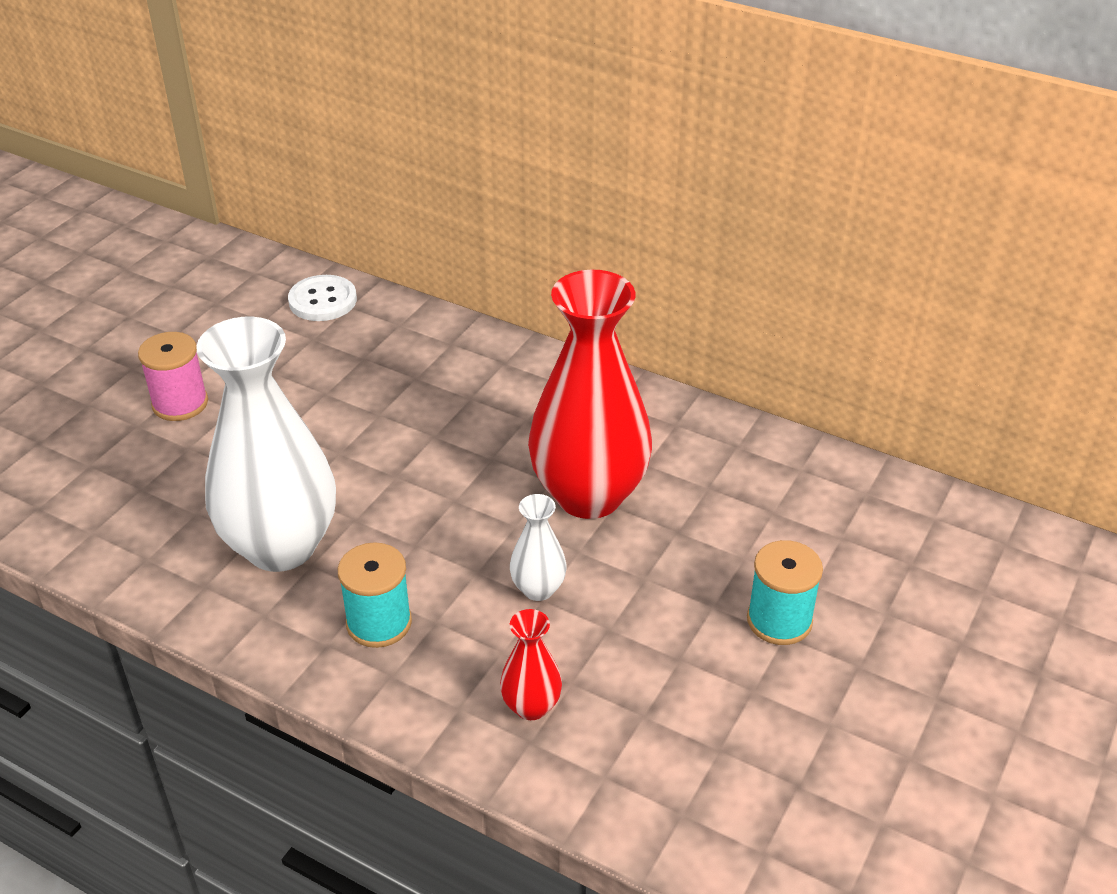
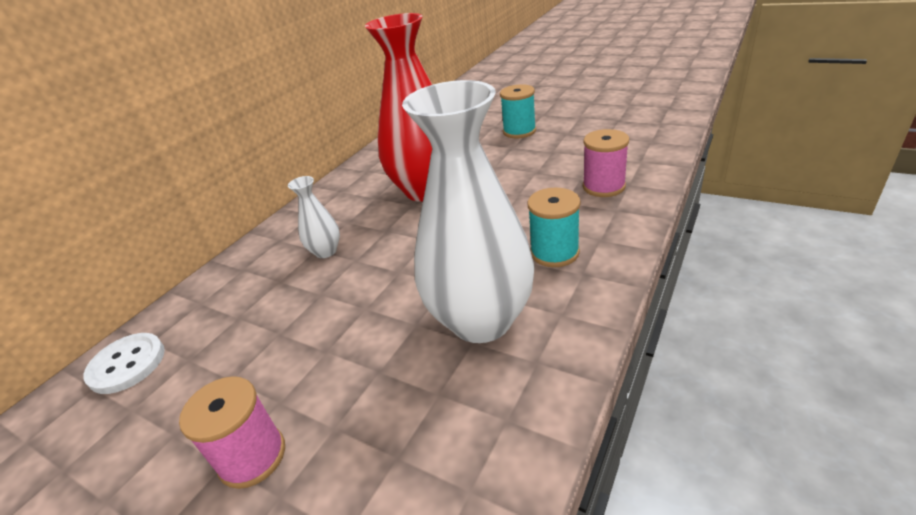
camera: 85 degrees left, 5 degrees down
red vase [500,609,562,720] -> pink spool [583,129,629,197]
white vase [510,494,567,601] -> white vase moved to [288,176,340,258]

